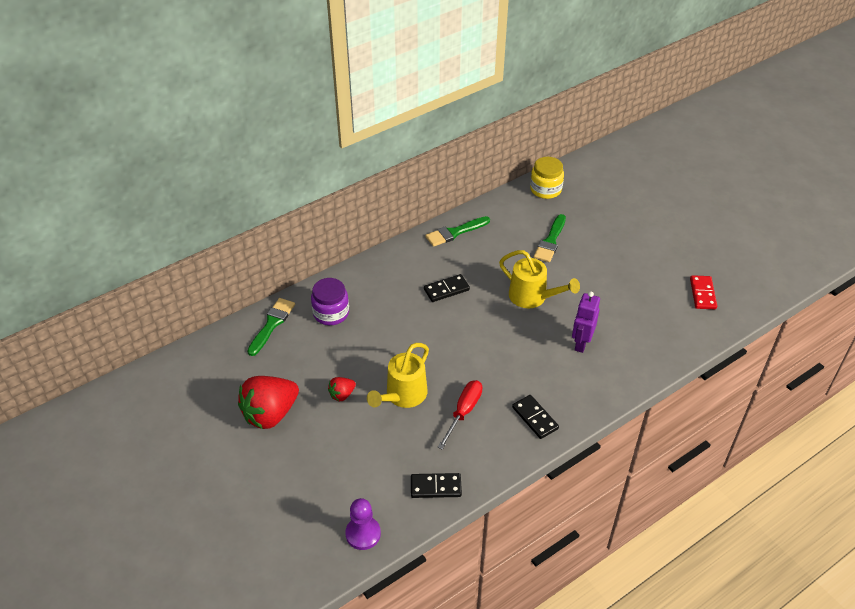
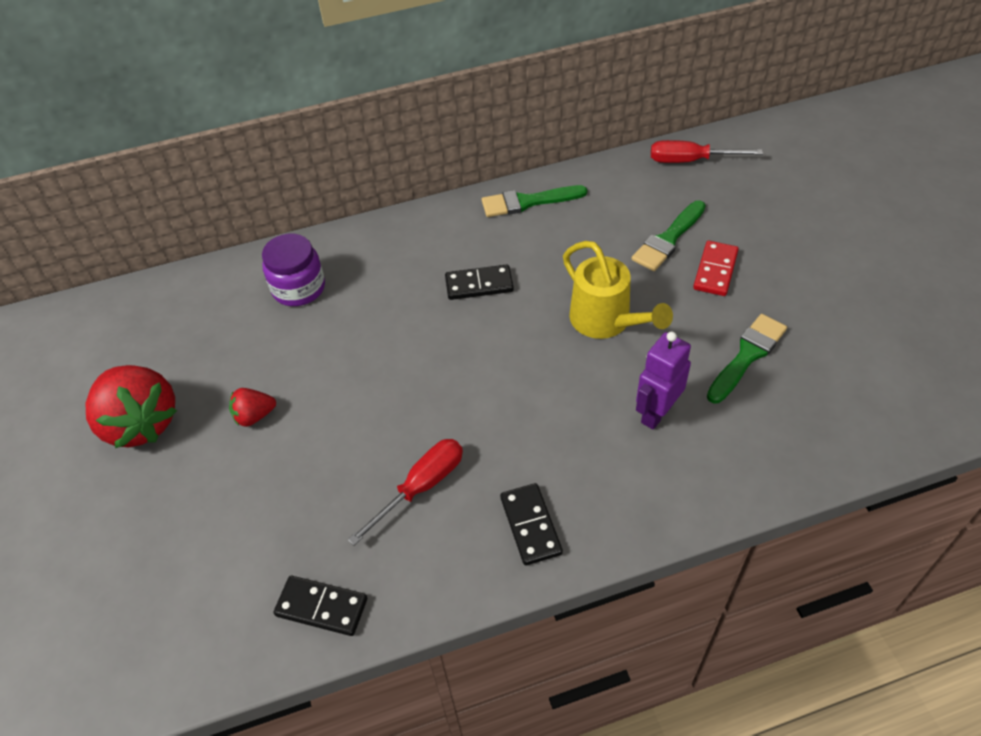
camera: 20 degrees right, 5 degrees up
red strawberry [238,376,299,429] -> red strawberry turned 105 degrees counterclockwise [85,365,177,448]
green brush [247,298,295,356] -> green brush moved to [707,314,787,403]
purple pawn [345,498,381,550] -> none
yellow watering can [367,343,429,408] -> none
yellow jar [530,157,564,199] -> red screwdriver [651,140,763,163]
red domino [690,275,717,309] -> red domino moved to [693,241,739,296]

